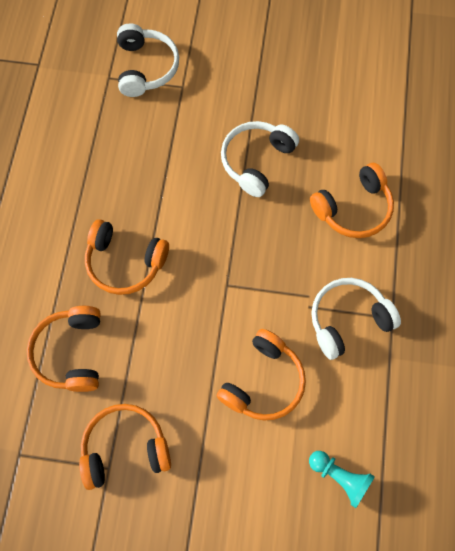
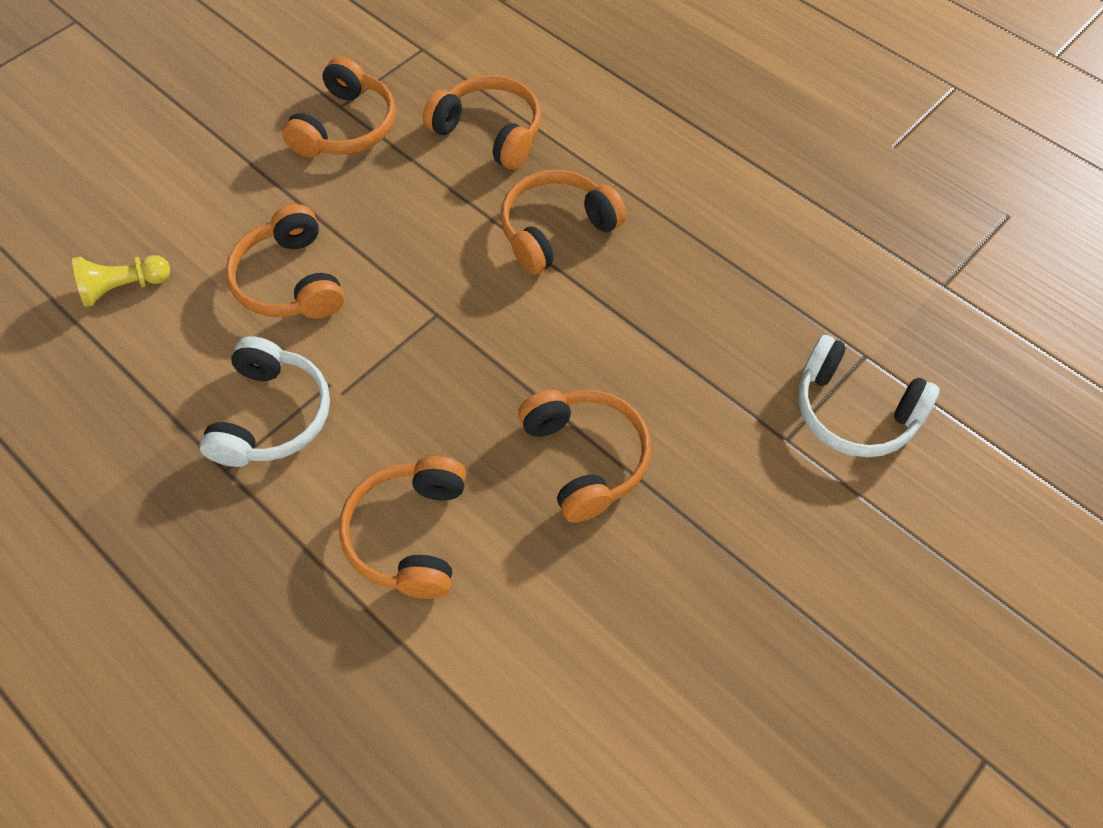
camera: 125 degrees right, 10 degrees down
white headphones [221,121,299,197] -> orange headphones [518,390,651,523]
turquoise pawn [309,451,375,508] -> yellow pawn [72,255,170,307]

